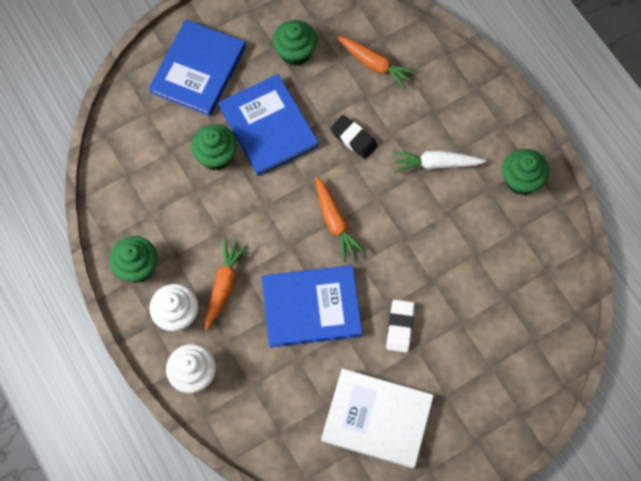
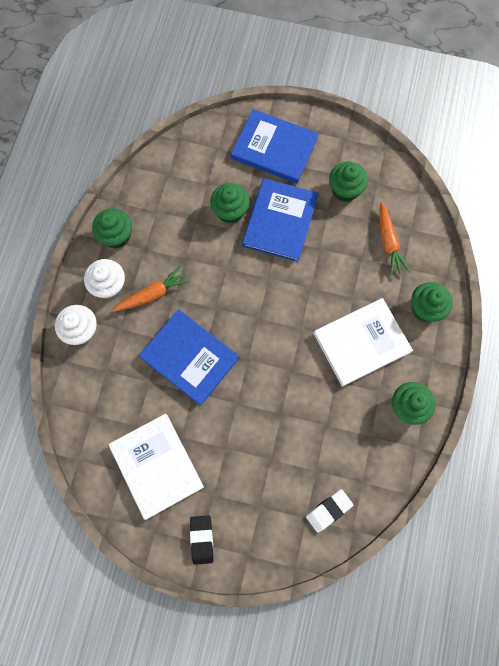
camera: 45 degrees right, 5 degrees up
blue book [149,19,246,116] -> blue book turned 45 degrees clockwise [231,109,319,183]
orange carrot [315,176,365,262] -> none
black eraser [330,115,378,159] -> black eraser moved to [190,515,213,565]
white eraser [386,300,415,353] -> white eraser moved to [306,489,353,533]
white carrot [393,151,486,173] -> white book [314,298,413,387]
none -> green cupcake [411,282,453,322]

